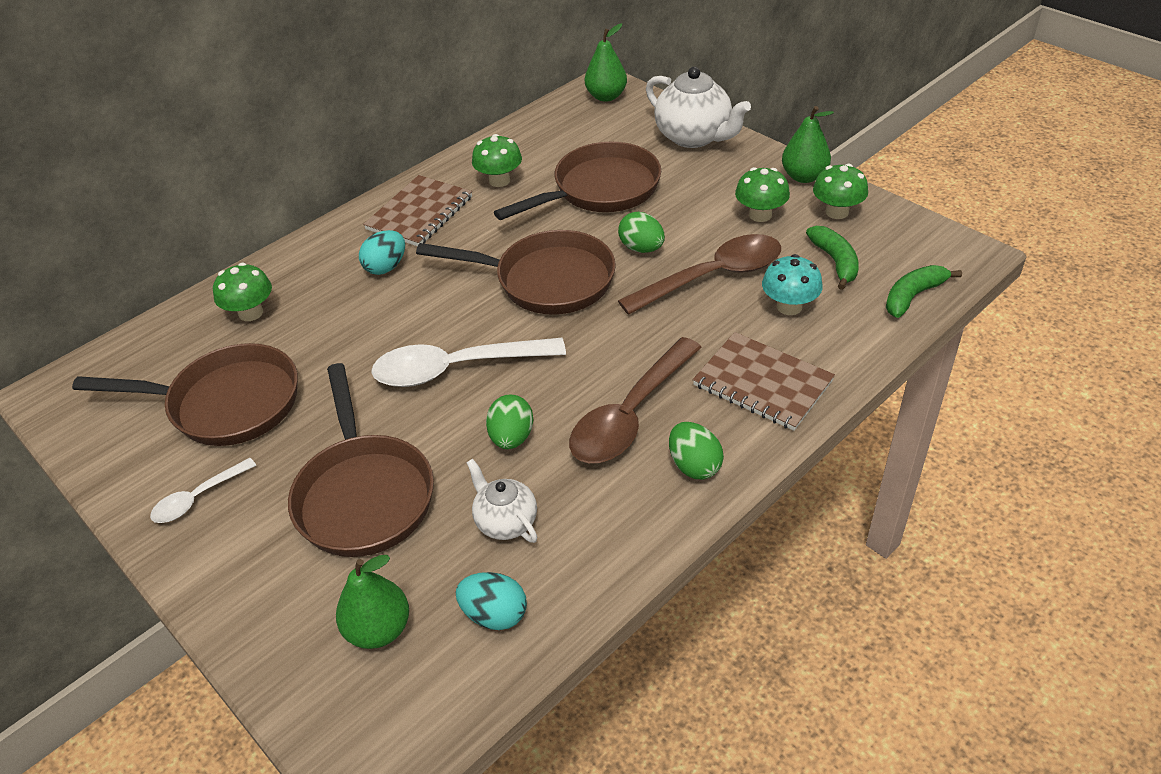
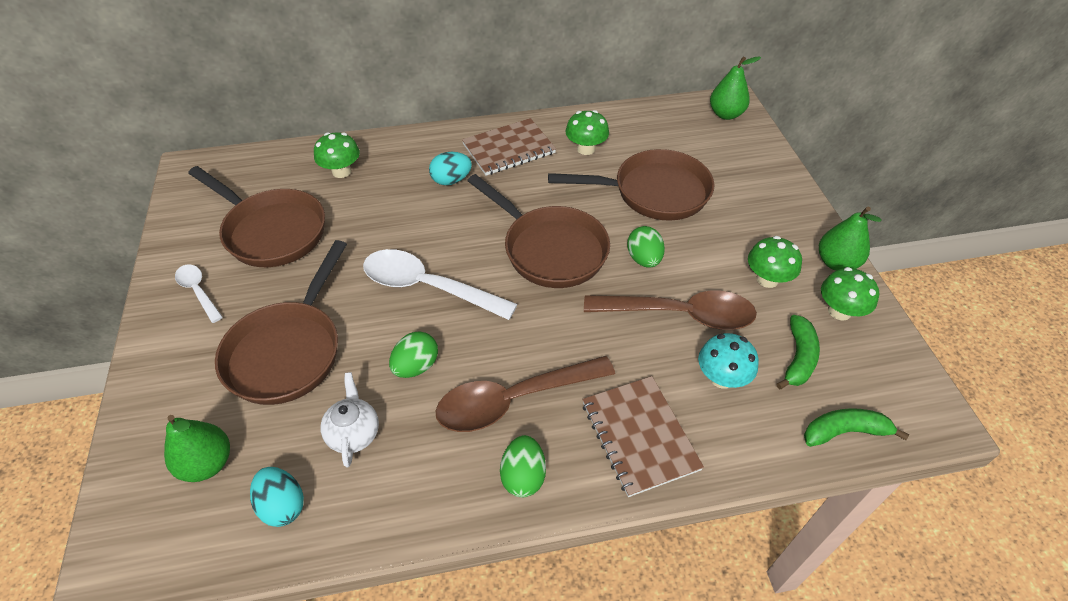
camera: 30 degrees right, 5 degrees up
white spoon [150,458,257,523] -> white spoon turned 60 degrees clockwise [175,264,223,323]
white teapot [646,67,751,148] -> none

